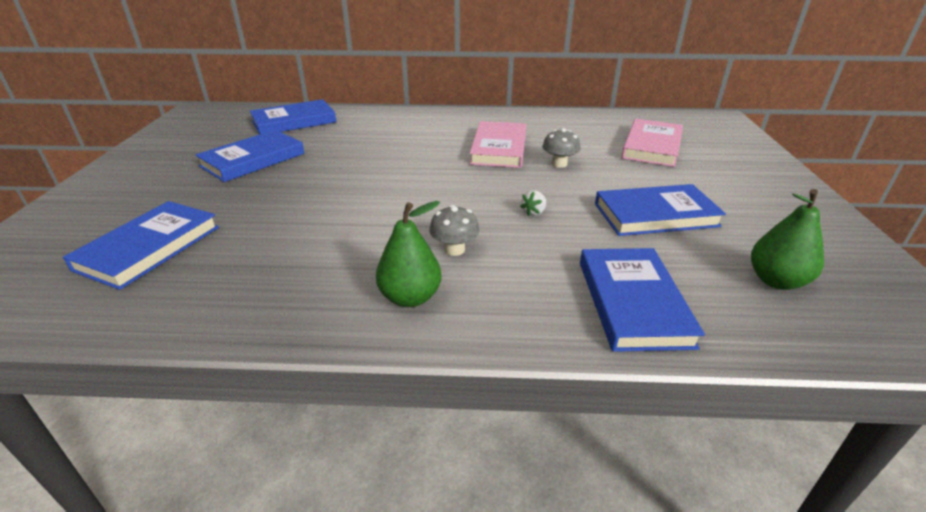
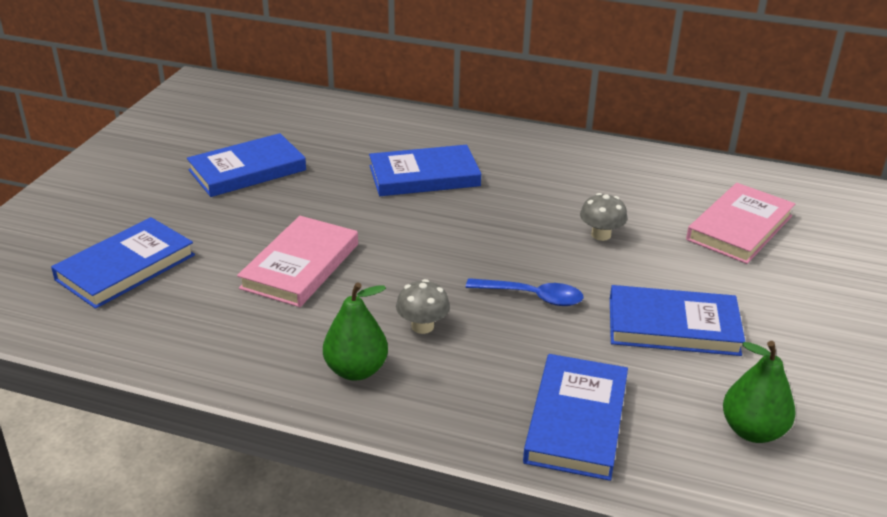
camera: 15 degrees right, 0 degrees up
blue book [250,99,336,135] -> blue book moved to [369,145,481,196]
pink book [470,121,526,168] -> pink book moved to [237,216,358,307]
white strawberry [520,190,546,216] -> blue spoon [465,278,584,306]

